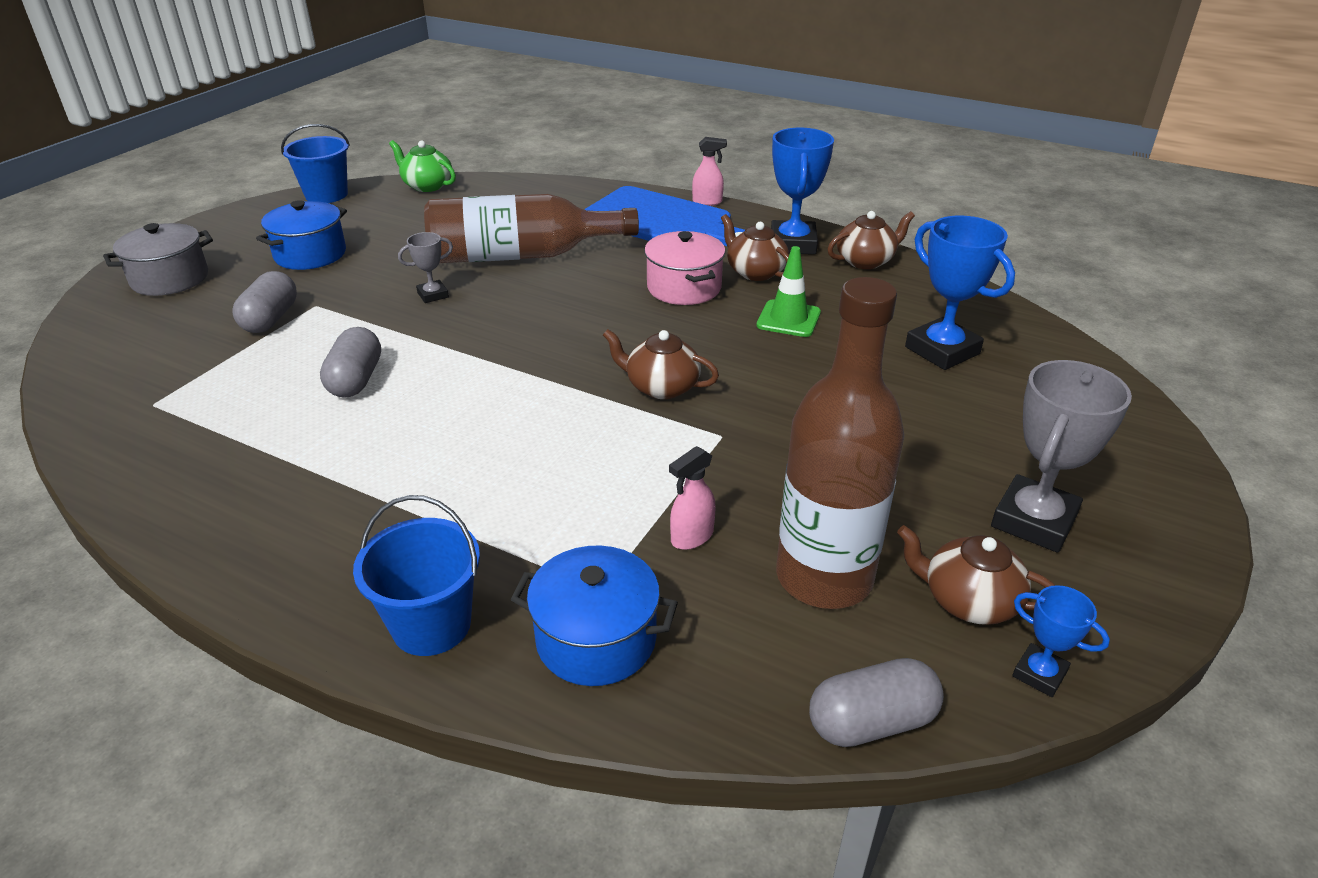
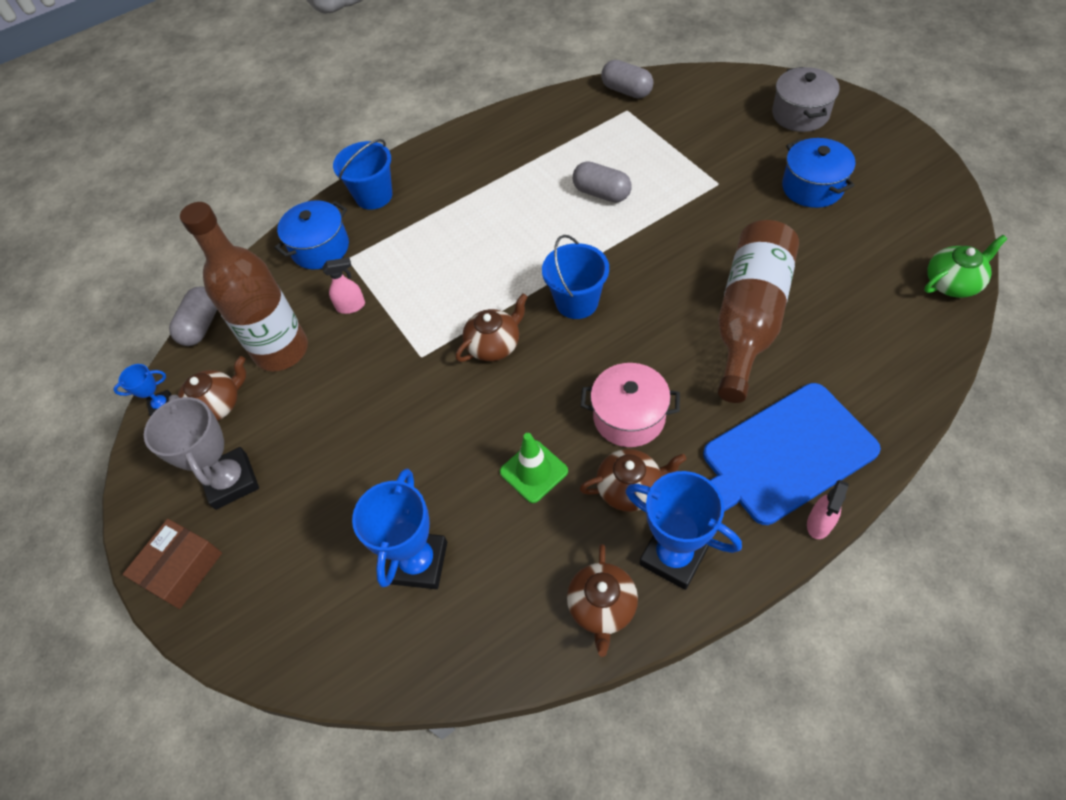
camera: 125 degrees right, 20 degrees up
grey capsule [233,271,297,333] -> grey capsule moved to [601,60,653,99]
blue bucket [281,124,350,203] -> blue bucket moved to [542,235,609,319]
grey trophy [398,232,453,303] -> none
pink spray bottle [669,446,716,550] -> pink spray bottle turned 90 degrees clockwise [322,257,365,314]
blue trophy [905,215,1015,370] -> blue trophy turned 75 degrees counterclockwise [352,468,447,589]
none -> brown box [123,519,222,609]

